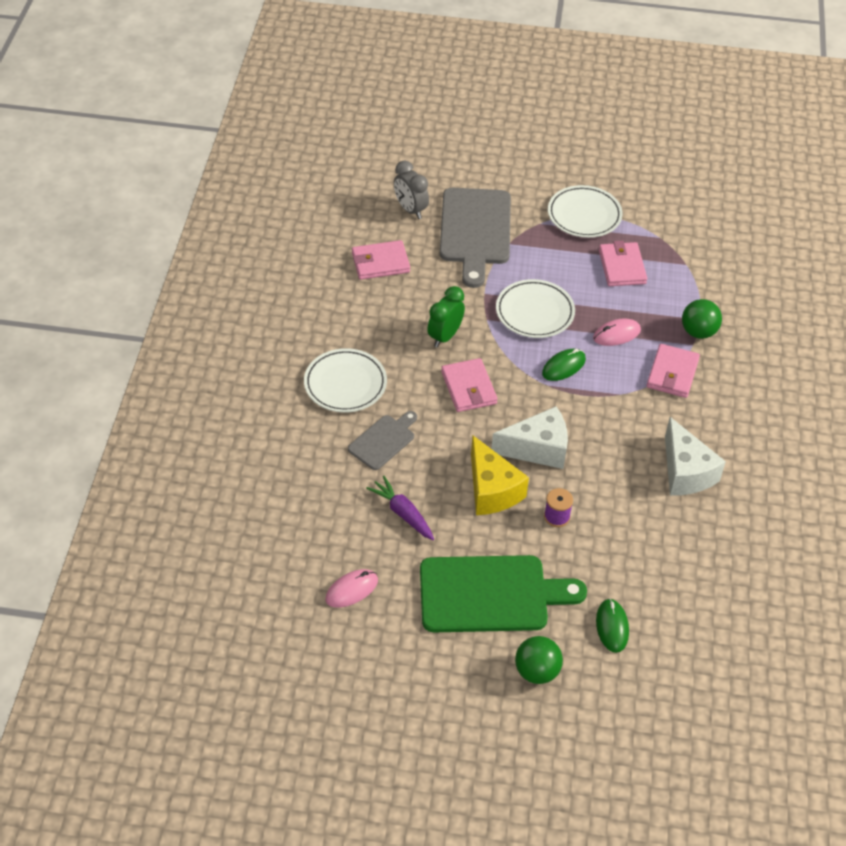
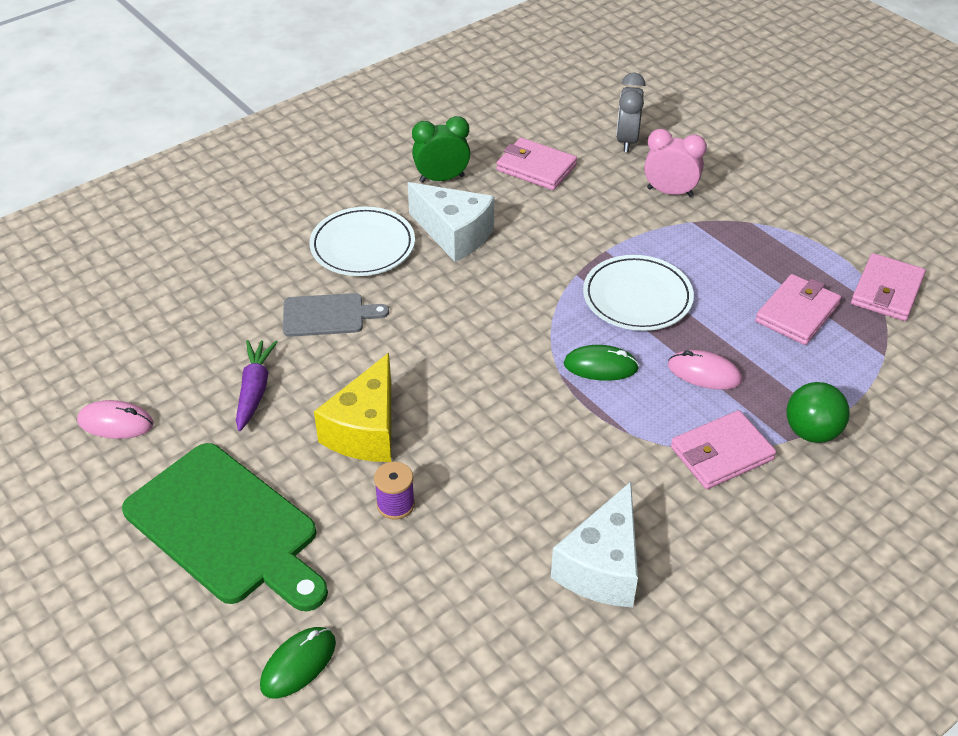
camera: 45 degrees right, 5 degrees down
green clock [427,286,465,347] -> green clock moved to [412,116,470,183]
grey cutting board [440,188,511,288] -> pink clock [644,129,707,197]
pink wallet [441,358,498,412] -> pink wallet moved to [851,253,926,321]
white cheese [491,406,568,469] -> white cheese moved to [408,182,494,262]
green ball [515,636,563,684] -> none
white plate [548,185,623,238] -> none

